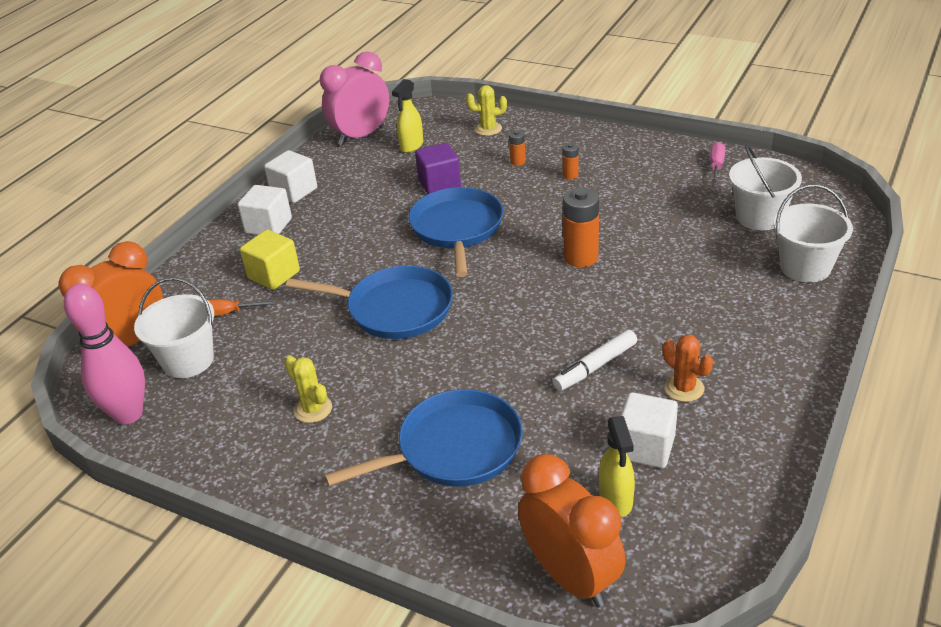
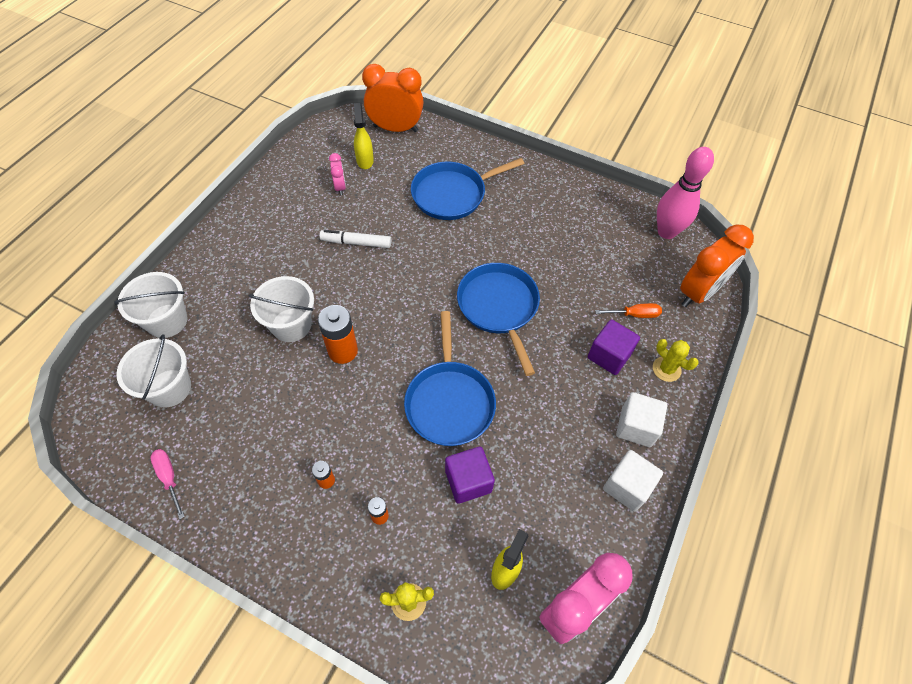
camera: 175 degrees right, 20 degrees up
white bucket [134,277,214,378] -> white bucket moved to [249,276,314,342]
yellow cube [240,230,300,290] -> purple cube [588,320,640,375]
yellow cactus [284,355,332,423] -> yellow cactus moved to [653,339,699,382]
blue pan [286,266,453,339] -> blue pan turned 60 degrees clockwise [457,263,540,376]
orange clock [518,454,625,607] -> orange clock turned 135 degrees clockwise [362,64,424,132]
white marker [552,329,637,391] -> white marker turned 135 degrees counterclockwise [319,230,391,248]
white cube [621,392,678,468] -> pink clock [329,153,346,195]
orange cactus [663,335,713,402] -> none
pink screwdriver [710,142,725,184] -> pink screwdriver turned 135 degrees clockwise [150,449,185,519]

